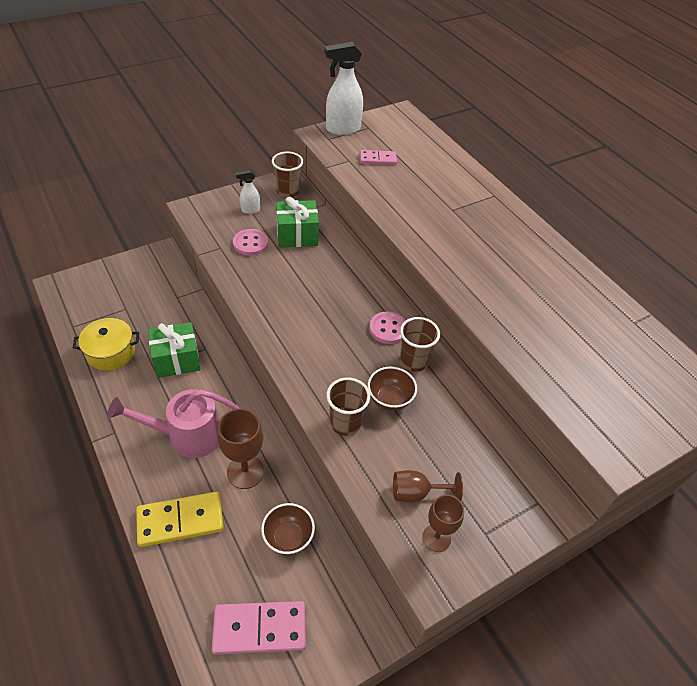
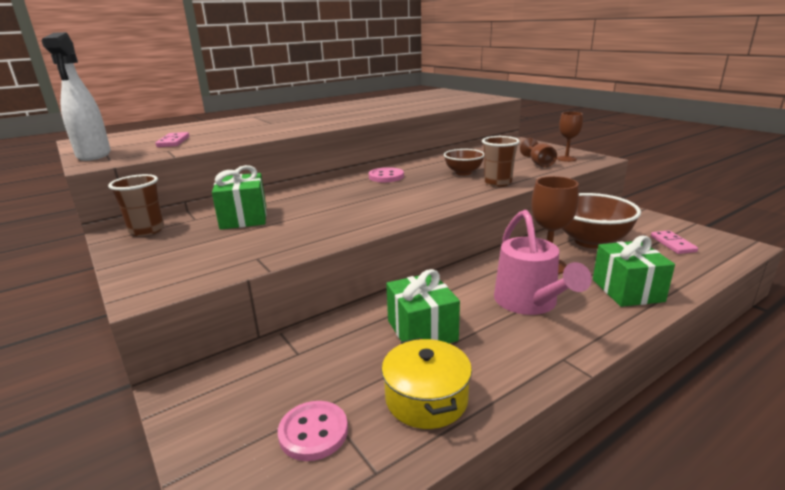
camera: 90 degrees left, 25 degrees down
yellow domino [136,492,224,547] -> green gift [593,236,675,307]
pink domino [212,601,306,655] -> pink domino [651,231,698,254], size x0.59
pink button [233,229,268,256] -> pink button moved to [278,401,348,461]
white spray bottle [236,170,260,214] -> none
brown bowl [261,503,315,555] -> brown bowl [561,193,641,249], size x1.76
brown cup [400,317,440,372] -> none

